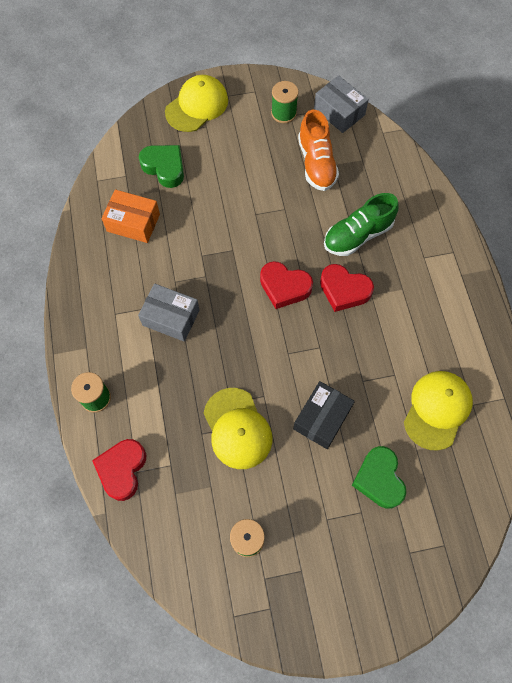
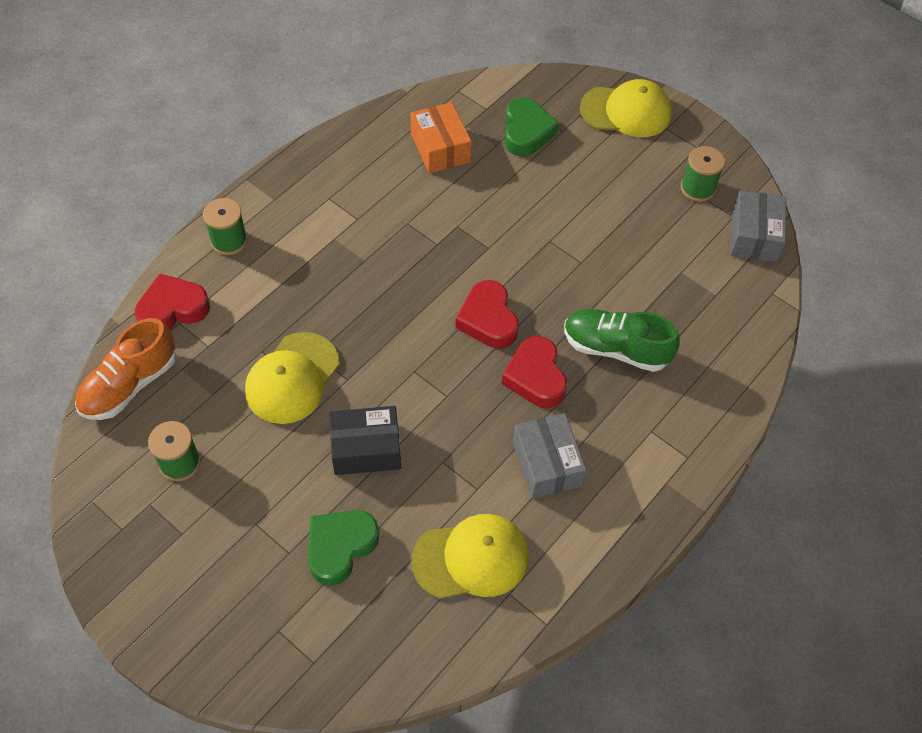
camera: 50 degrees right, 10 degrees down
grey box [138,284,200,342] -> grey box moved to [513,413,587,499]
orange shoe [298,110,339,191] -> orange shoe moved to [75,318,177,420]

